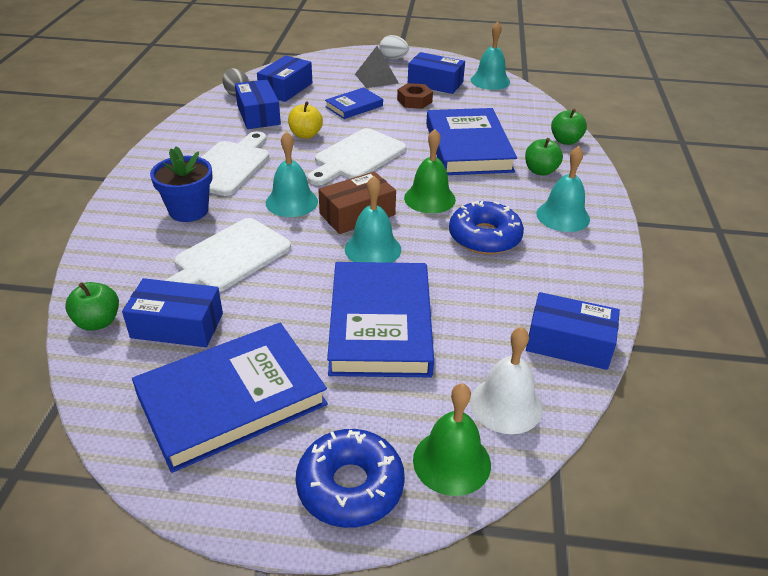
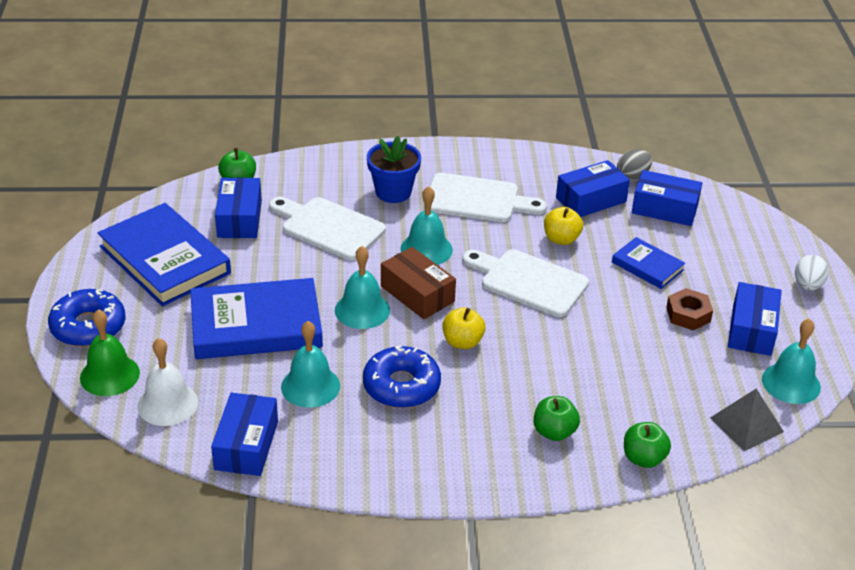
camera: 80 degrees right, 0 degrees up
grey pyramid [355,46,399,88] -> grey pyramid moved to [710,388,784,451]
green bell [404,129,456,213] -> yellow apple [443,307,485,349]
blue book [426,108,517,175] -> none
turquoise bell [536,146,590,232] -> turquoise bell moved to [281,321,340,408]

